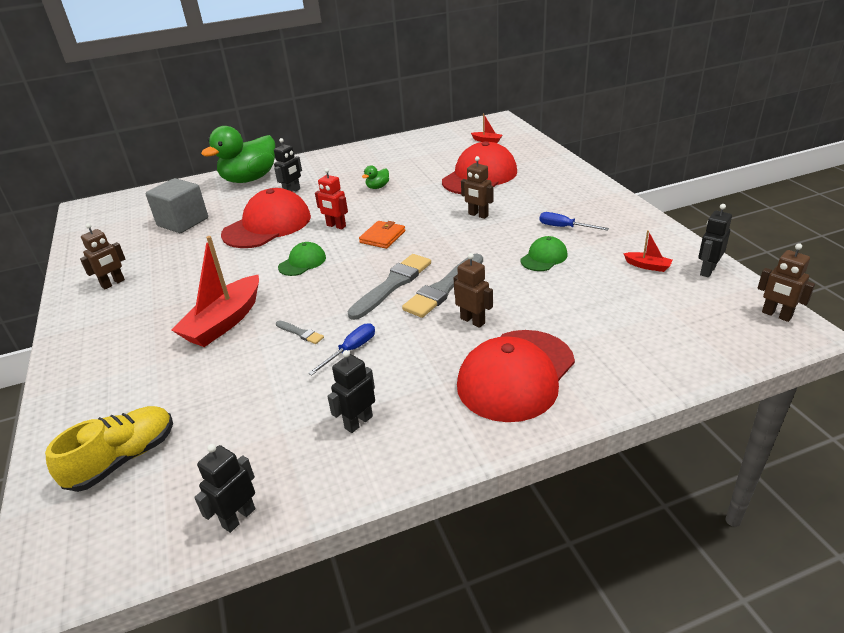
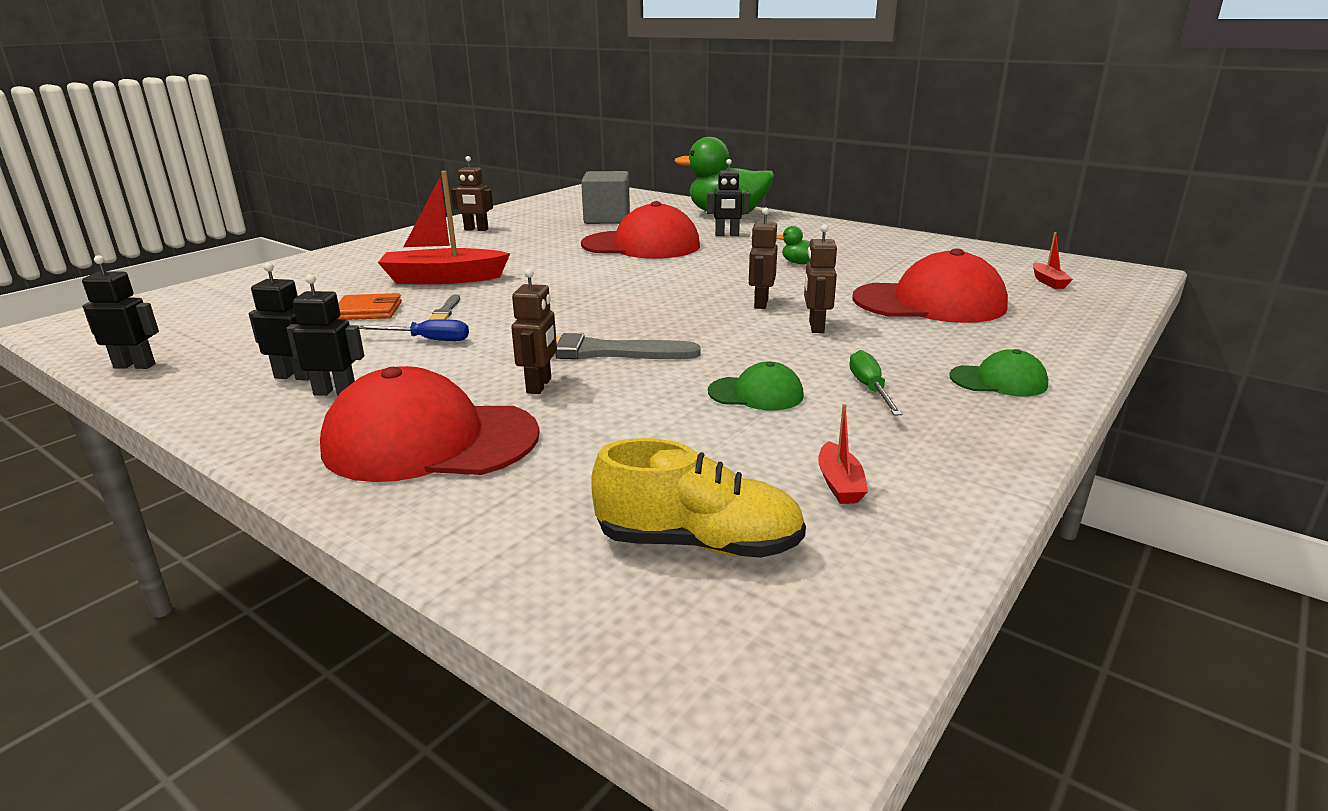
camera: 55 degrees right, 10 degrees down
yellow shoe [45,406,173,492] -> yellow shoe moved to [591,438,806,558]
green cap [278,242,326,276] -> green cap moved to [949,349,1048,397]
red robot [315,168,348,229] -> none
grey brush [347,254,431,320] -> none
orange wallet [359,221,405,249] -> orange wallet moved to [338,293,402,320]
blue screwdriver [540,212,609,231] -> green screwdriver [849,350,902,416]
black robot [698,204,732,277] -> black robot moved to [286,274,364,396]
brown robot [757,243,815,322] -> brown robot moved to [749,208,778,309]

